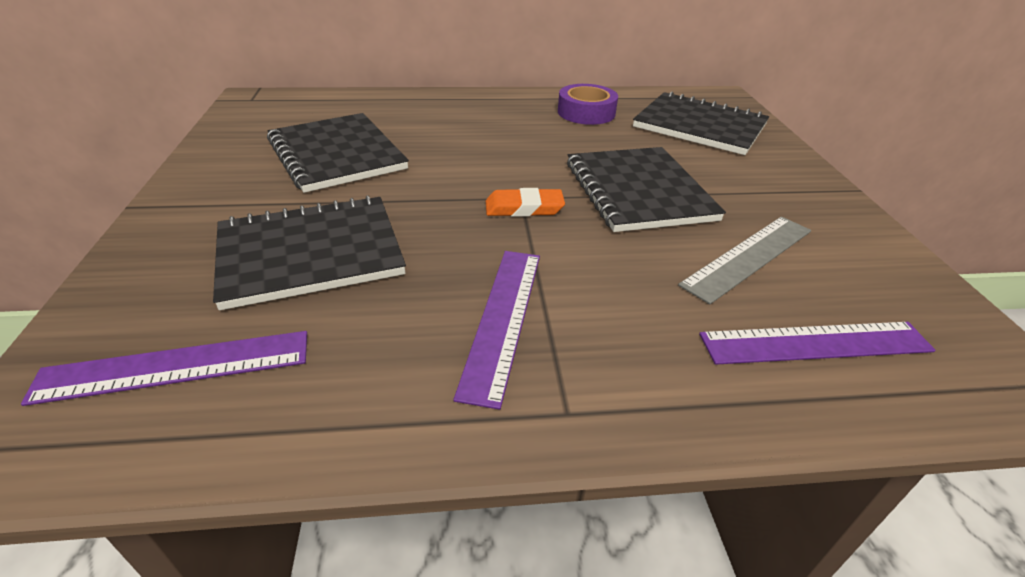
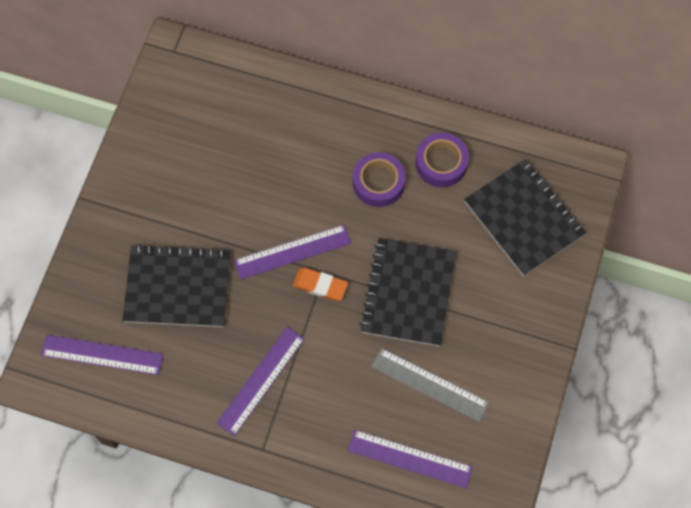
camera: 25 degrees right, 30 degrees up
black notebook [267,113,409,193] -> none
grey ruler [678,217,811,304] -> grey ruler turned 45 degrees clockwise [371,348,489,422]
none -> purple ruler [234,225,351,279]
none -> purple tape [353,152,406,207]

